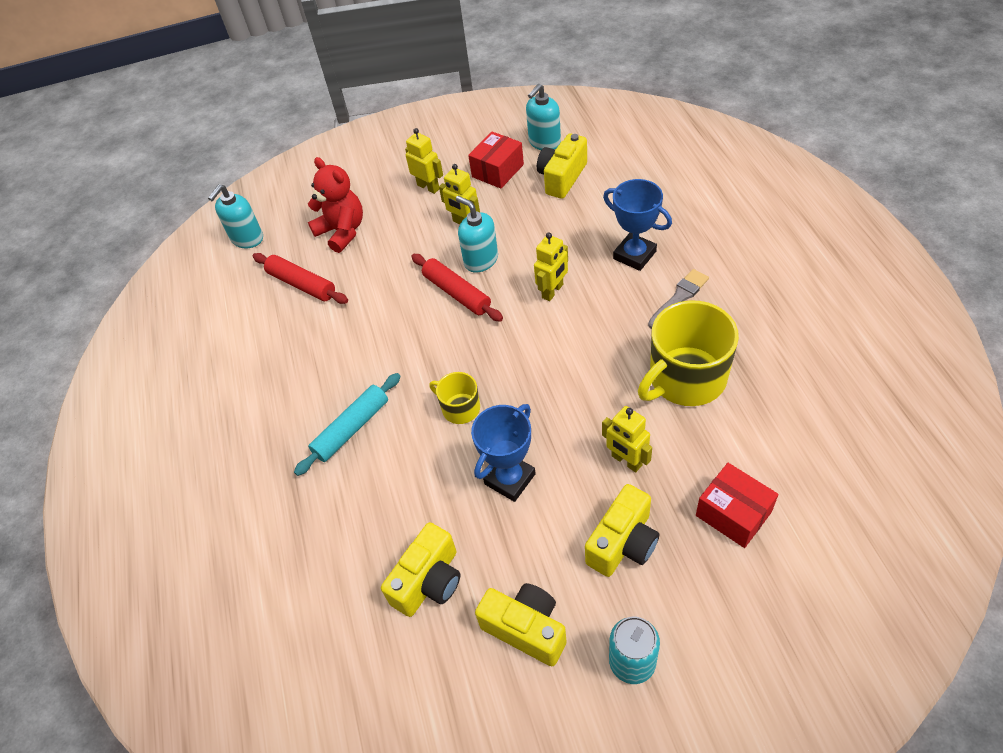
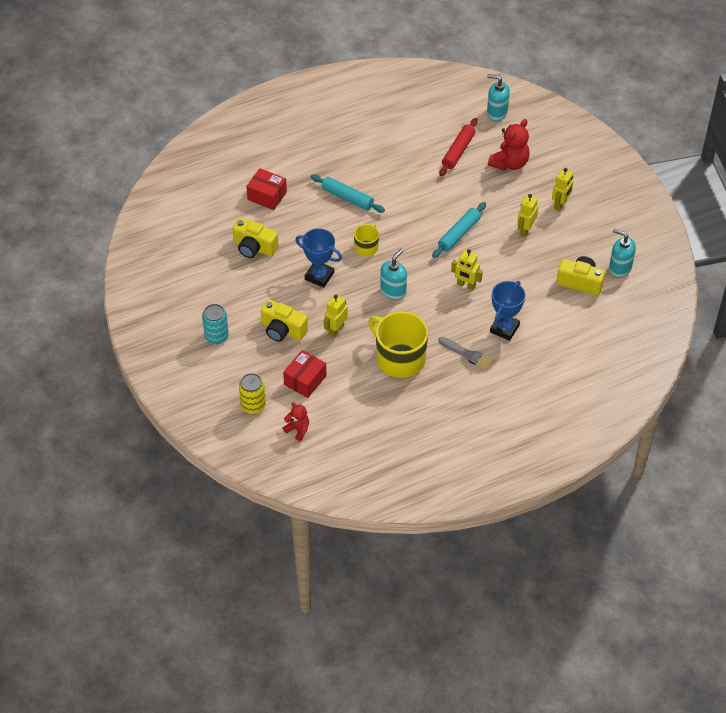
camera: 75 degrees right, 0 degrees up
red rolling pin [411,254,503,322] -> turquoise rolling pin [432,202,486,258]
turquoise soap dispenser [456,196,498,273] -> turquoise soap dispenser moved to [380,248,407,300]
red box [468,132,524,188] -> red box moved to [246,168,287,210]
yellow camera [475,583,567,666] -> none
none -> yellow can [239,373,266,414]
none -> red teddy bear [283,402,309,441]

